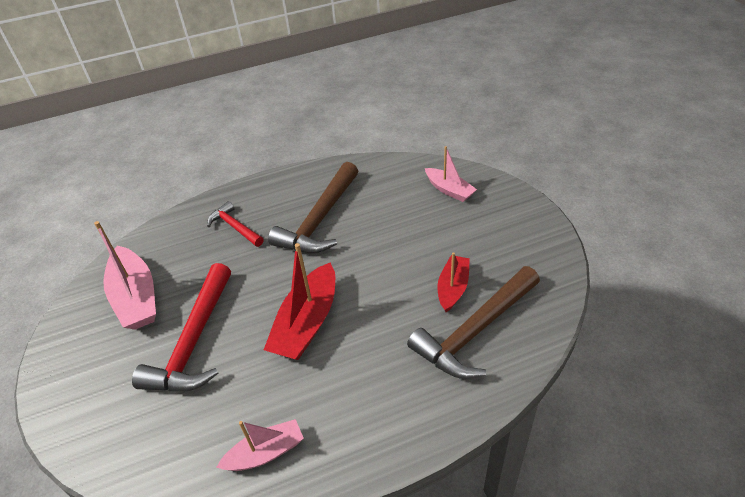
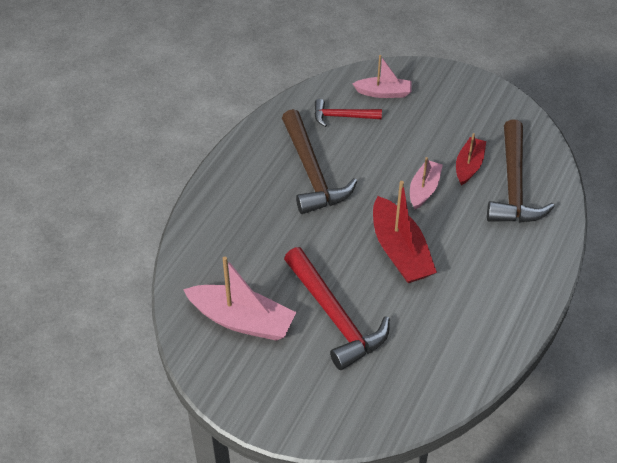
camera: 45 degrees left, 5 degrees up
red hammer [207,201,264,247] -> red hammer moved to [314,99,382,127]
pink boat [216,419,304,471] -> pink boat moved to [410,157,443,209]
red boat [438,252,470,312] -> red boat turned 45 degrees clockwise [456,133,486,185]

